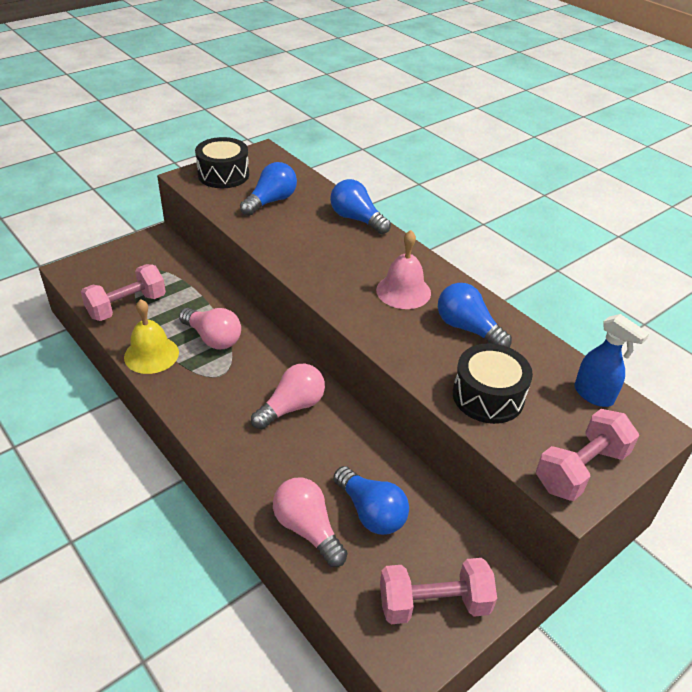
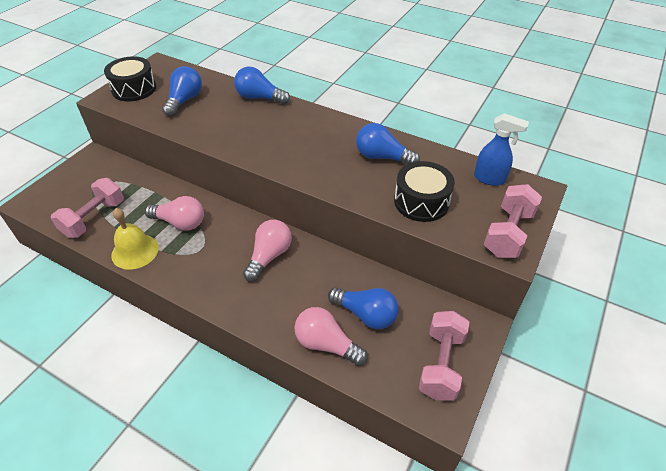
camera: 20 degrees left, 5 degrees up
pink bell [376,230,431,309] -> none
pink dumbbell [380,558,497,624] -> pink dumbbell turned 45 degrees counterclockwise [419,311,469,401]

